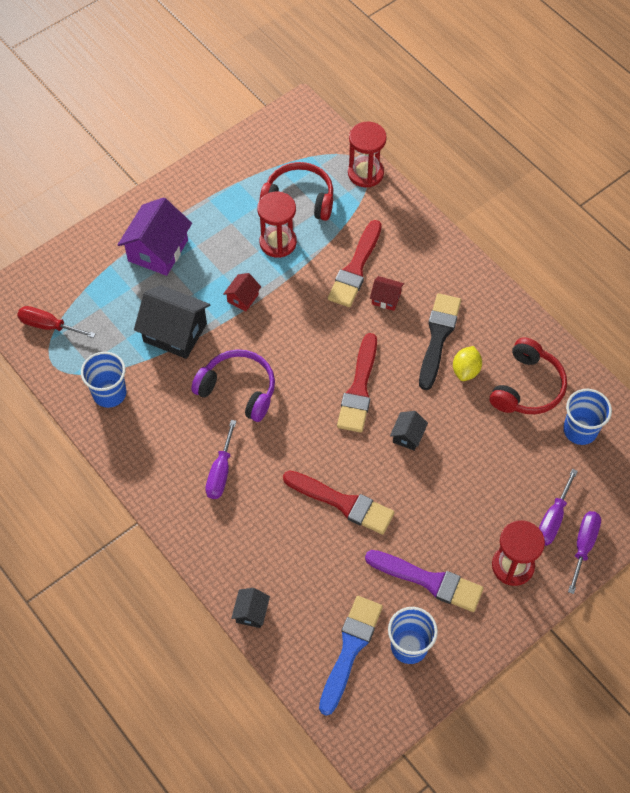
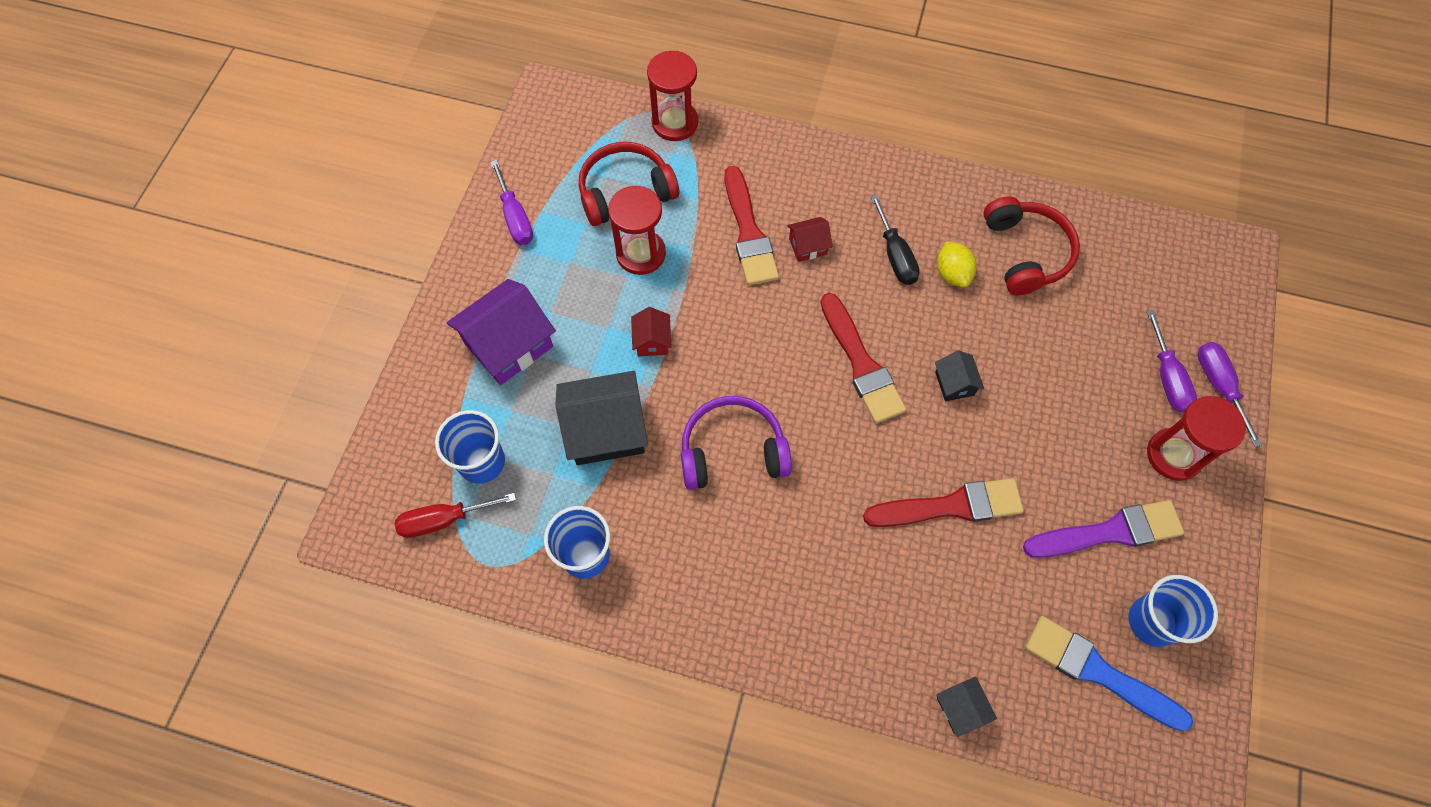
camera: 35 degrees left, 5 degrees up
purple house [118,197,192,276] -> purple house turned 60 degrees clockwise [446,279,556,385]
purple screwdriver [205,420,237,499] -> purple screwdriver moved to [491,160,533,245]
blue brush [319,596,383,716] -> blue brush turned 45 degrees counterclockwise [1025,616,1193,731]
black brush [419,293,461,390] -> black screwdriver [870,194,920,285]
blue cup [563,389,612,445] -> blue cup moved to [435,410,505,484]

